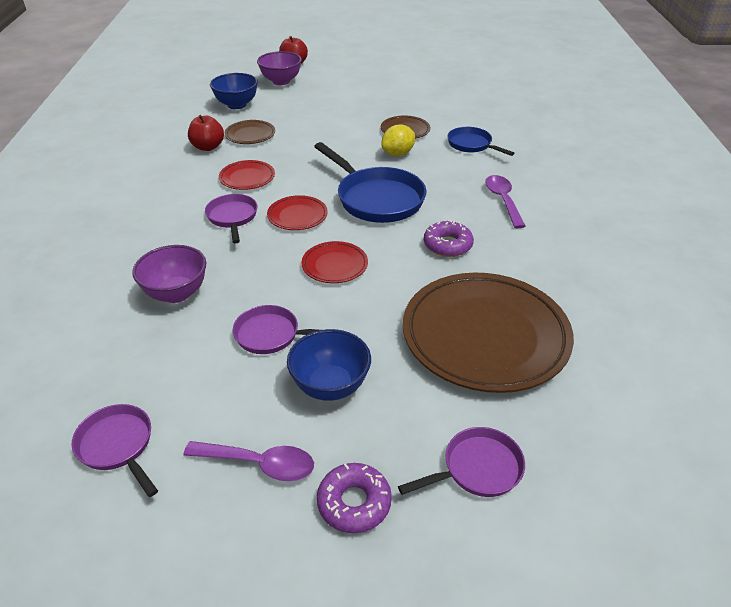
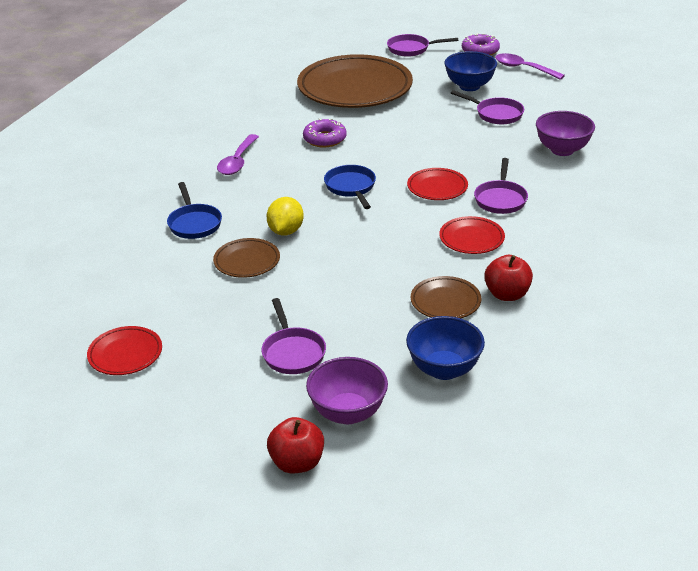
camera: 155 degrees left, 5 degrees down
purple pan [72,404,158,497] -> purple pan moved to [261,298,326,374]
red plate [301,241,368,283] -> red plate moved to [87,326,162,375]
blue pan [314,142,426,223] -> blue pan [324,165,376,209], size x0.58
yellow lemon [382,124,415,156] -> yellow lemon turned 60 degrees counterclockwise [267,197,304,236]

